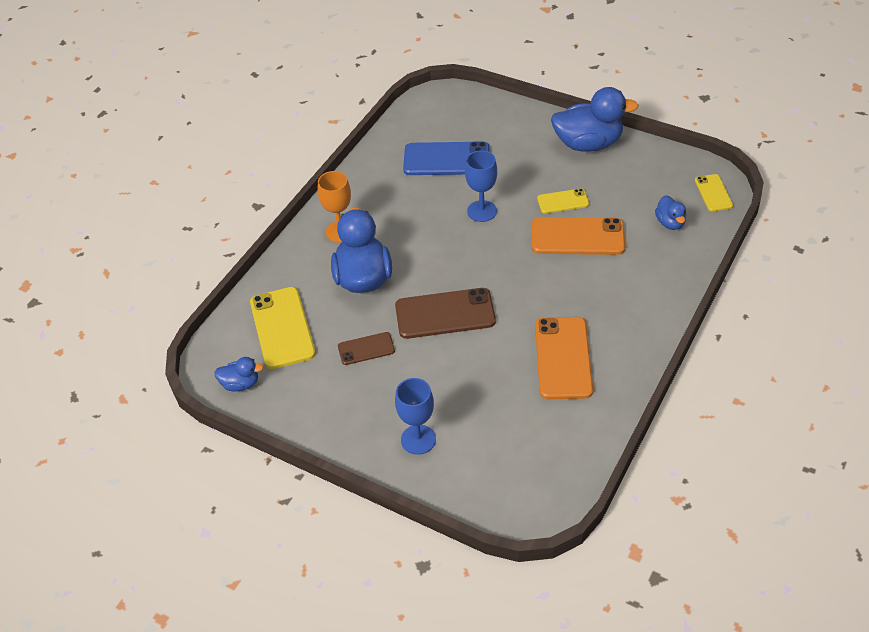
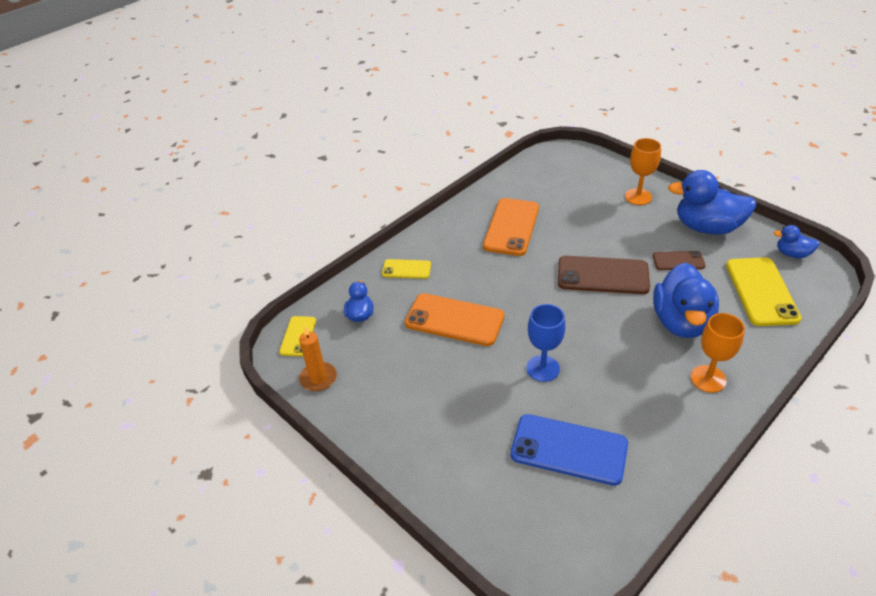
camera: 165 degrees left, 5 degrees down
blue goblet [395,378,436,455] -> orange goblet [625,138,661,205]
yellow phone [537,188,589,214] -> yellow phone moved to [382,259,431,279]
blue duck [551,87,639,152] -> blue duck moved to [668,170,756,235]
none -> orange candle [299,326,337,391]

